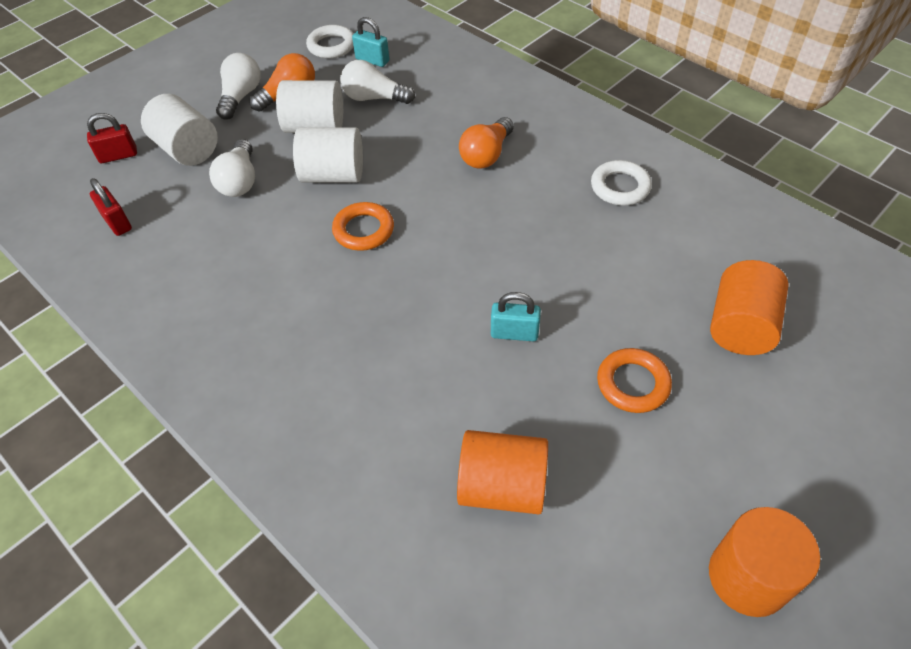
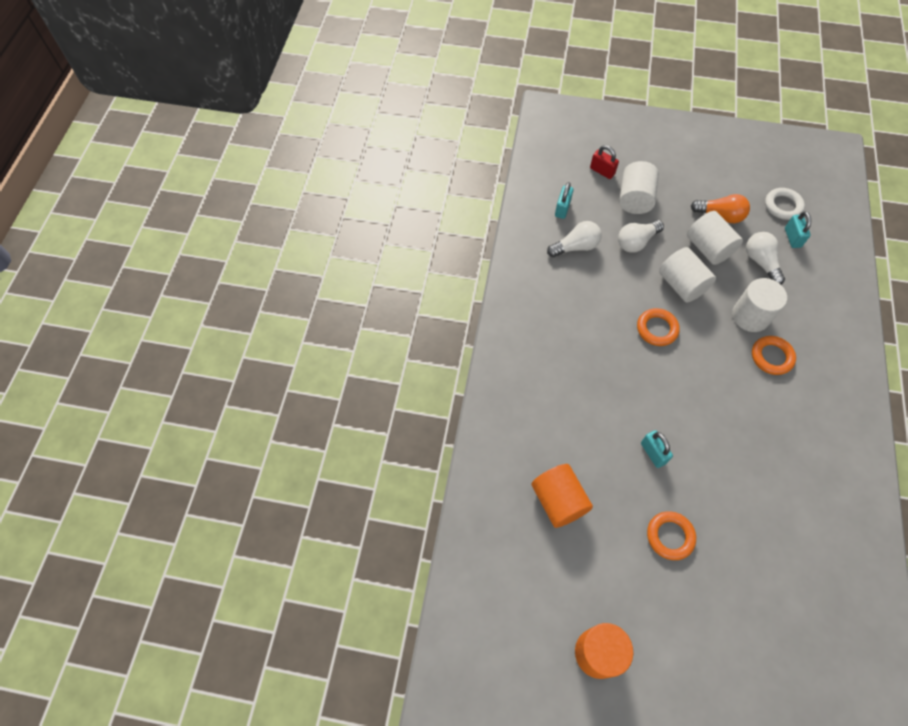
camera: 55 degrees right, 10 degrees up
red padlock [90,178,132,236] -> turquoise padlock [555,182,573,219]
white light bulb [216,53,261,119] -> white light bulb moved to [547,221,602,257]
orange light bulb [459,117,514,169] -> orange ring [752,336,796,375]
white ring [591,160,652,205] -> none
orange cylinder [710,260,789,355] -> none
none -> white cylinder [732,278,787,332]

